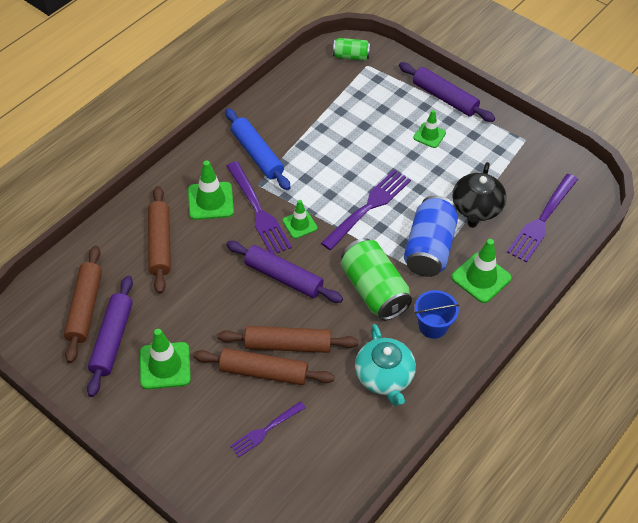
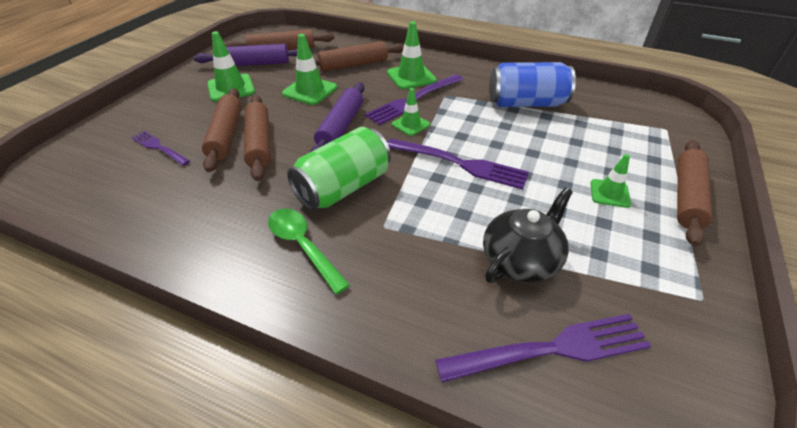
camera: 75 degrees right, 10 degrees down
blue rolling pin [225,108,291,190] -> none
green can [333,38,370,61] -> none
turquoise teapot [355,324,416,406] -> none
purple rolling pin [399,62,495,122] -> brown rolling pin [677,140,713,246]
blue can [404,196,458,277] -> blue can moved to [489,62,576,107]
blue bucket [415,290,459,339] -> green spoon [268,208,350,294]
green traffic cone [451,239,512,303] -> green traffic cone moved to [282,34,337,105]
black teapot [452,162,507,228] -> black teapot turned 135 degrees clockwise [483,188,573,283]
purple fork [507,174,578,263] -> purple fork turned 150 degrees clockwise [435,314,651,383]

